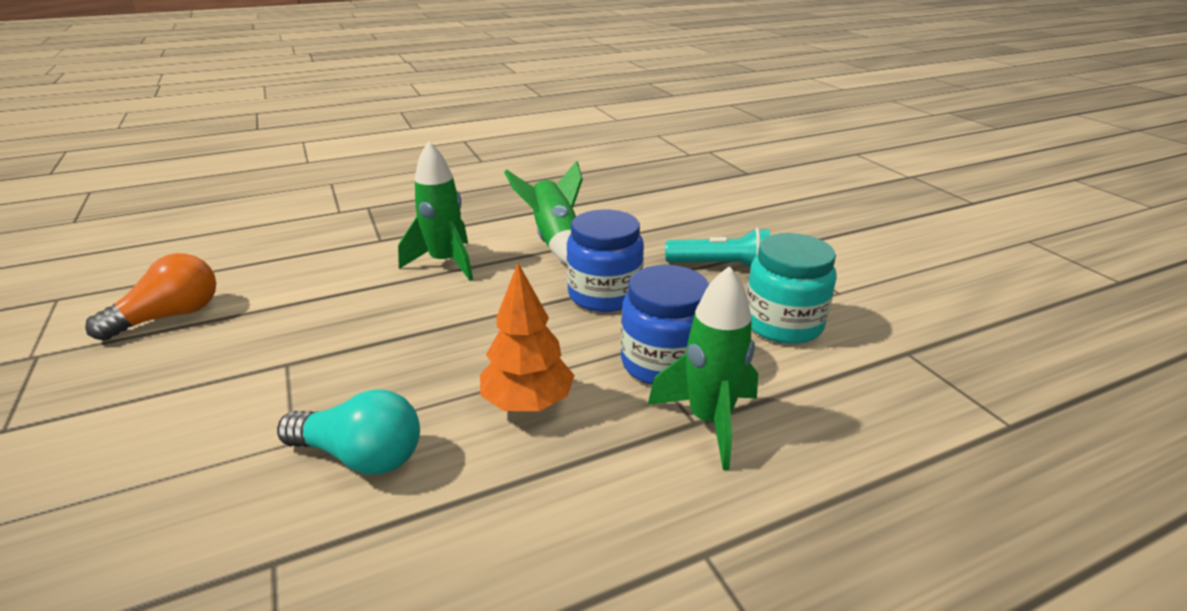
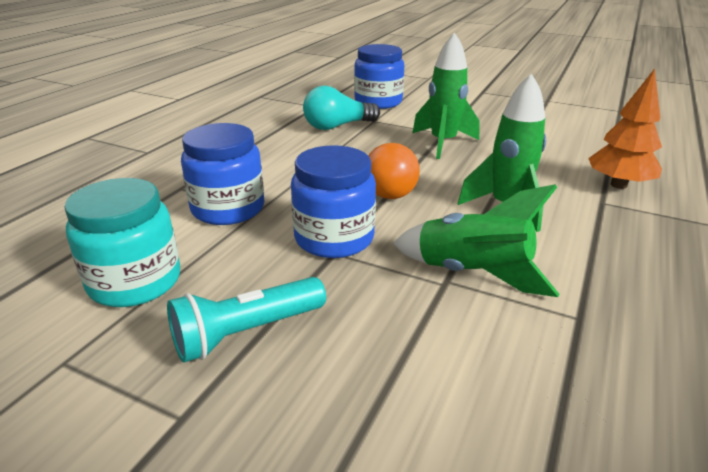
camera: 140 degrees right, 0 degrees up
orange light bulb [85,253,216,341] -> orange light bulb moved to [368,143,420,199]
orange tree [480,263,575,411] -> orange tree moved to [588,69,662,189]
green rocket [648,266,758,470] -> green rocket moved to [412,32,480,159]
none -> blue jar [354,44,405,109]

